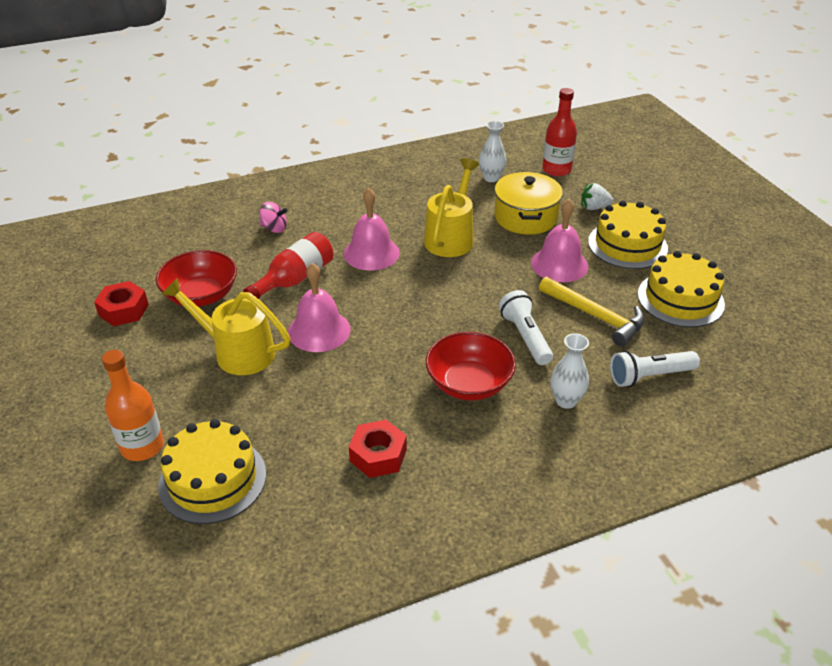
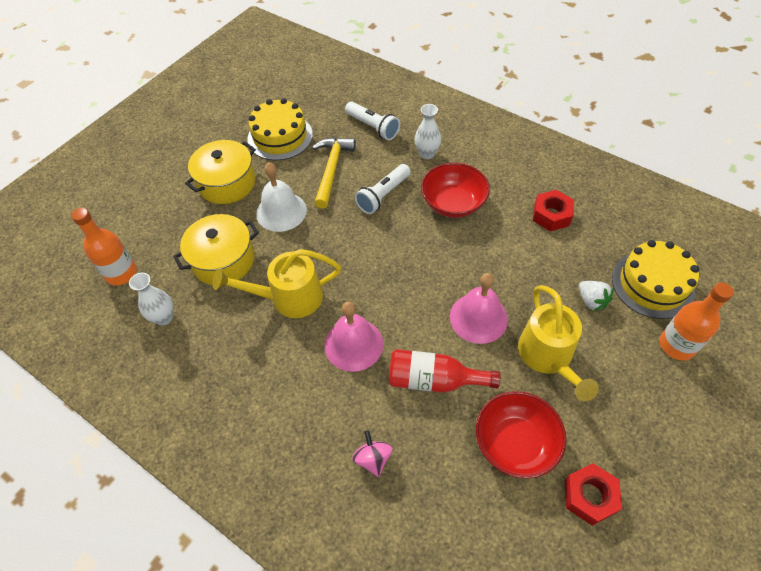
camera: 120 degrees left, 15 degrees up
pink bell [531,199,588,282] -> white bell [256,162,307,232]
red bottle [542,88,577,177] -> orange bottle [71,208,137,285]
white strawberry [581,183,613,210] -> white strawberry moved to [579,281,614,311]
yellow cake [588,200,668,269] -> yellow pot [185,140,256,204]

